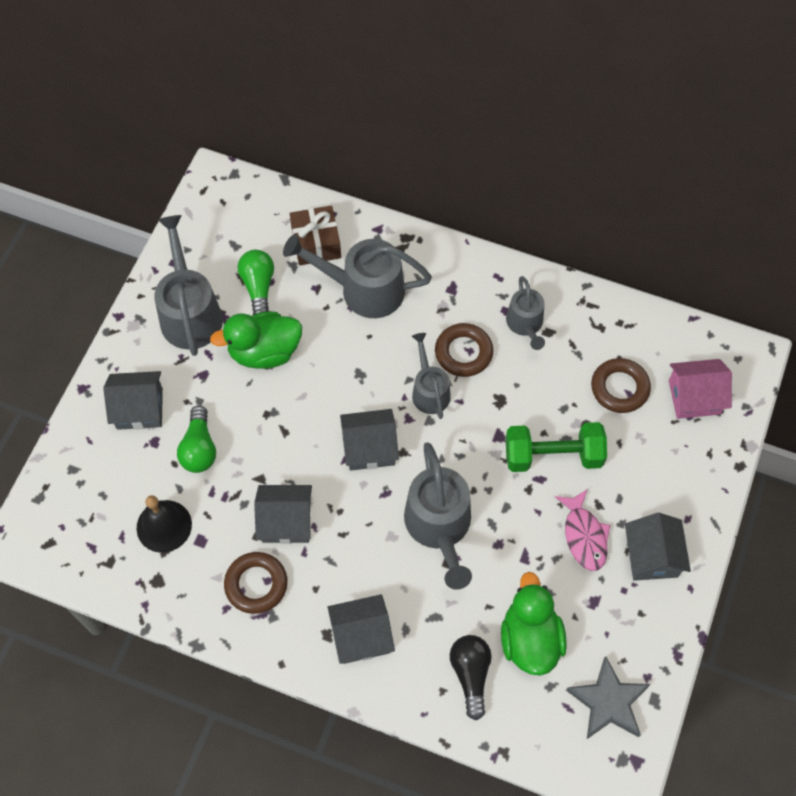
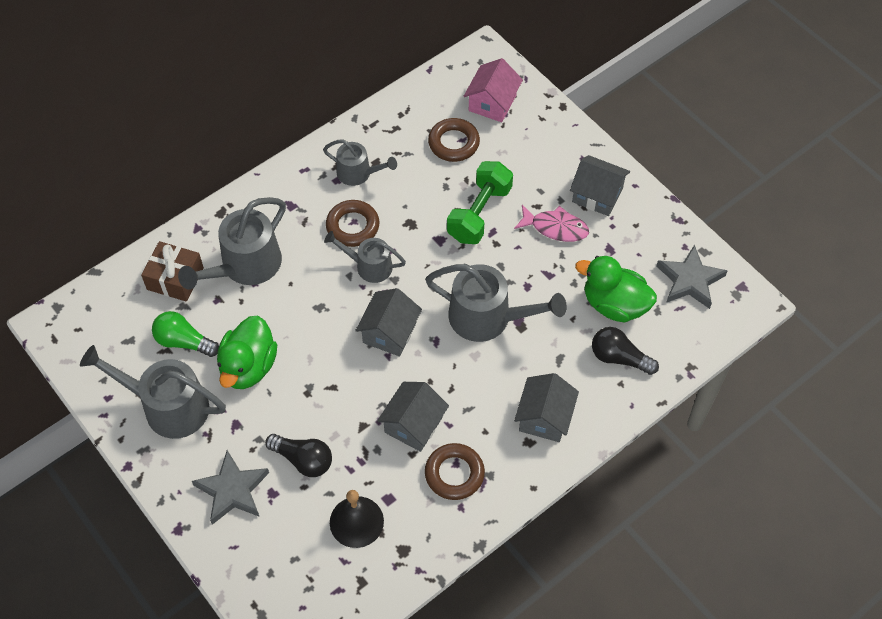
camera: 60 degrees left, 5 degrees down
grey house [103,371,163,430] -> grey star [192,450,269,525]
green light bulb [177,406,216,473] -> black light bulb [265,434,332,477]

